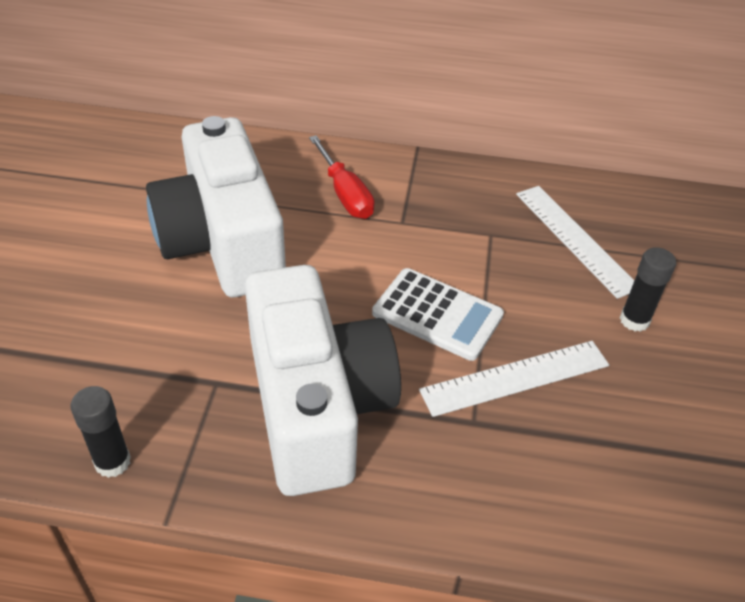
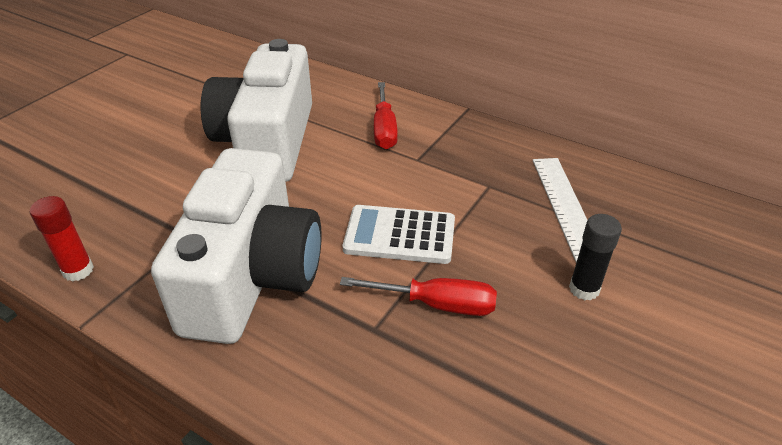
camera: 25 degrees right, 5 degrees down
black glue stick [71,386,131,478] -> red glue stick [30,196,94,282]
white calculator [372,268,504,361] -> white calculator turned 135 degrees clockwise [343,205,455,264]
white ruler [419,341,609,417] -> red screwdriver [340,277,497,316]

